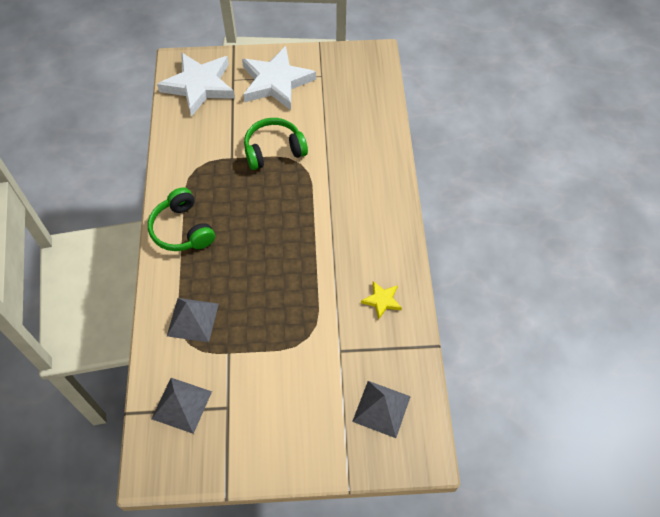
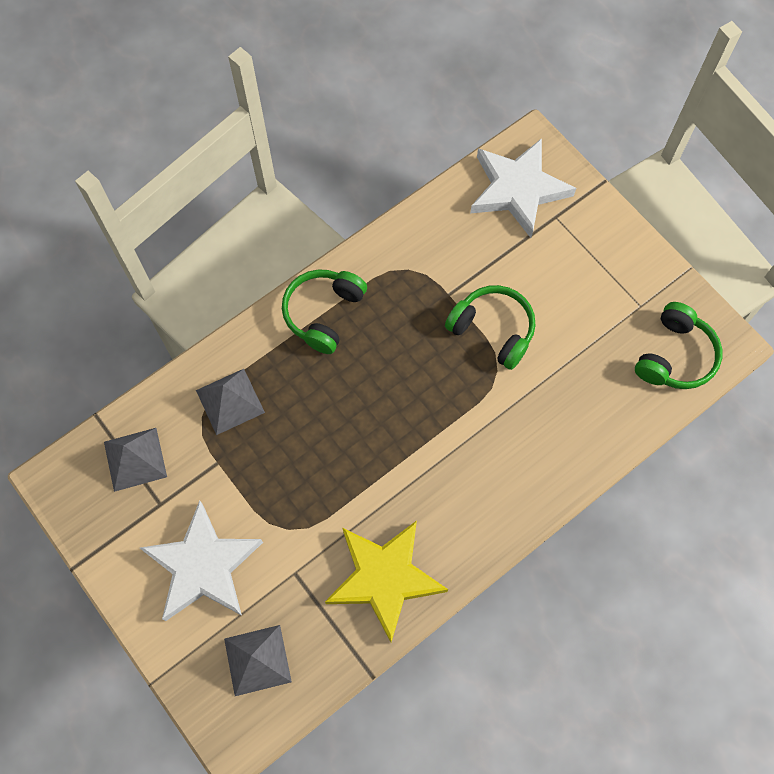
camera: 55 degrees right, 10 degrees up
white star [242,46,316,110] -> white star moved to [140,501,263,621]
yellow star [361,281,402,319] -> yellow star [325,521,448,642], size x2.24
none -> green headphones [635,302,722,389]

